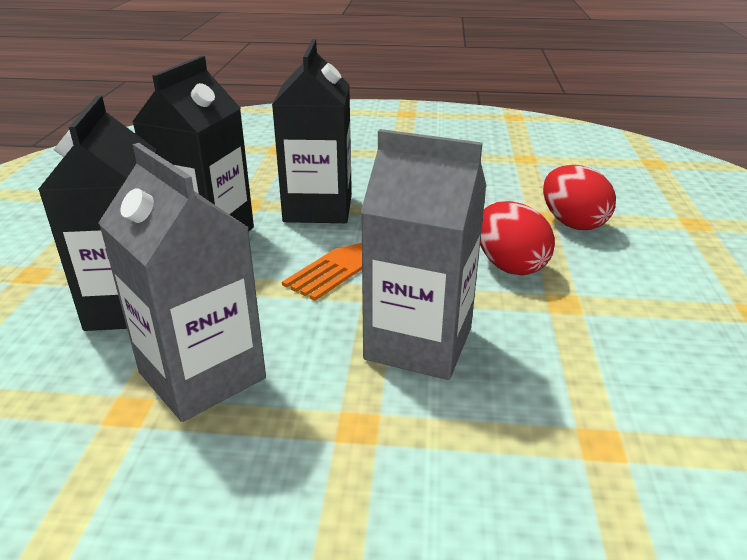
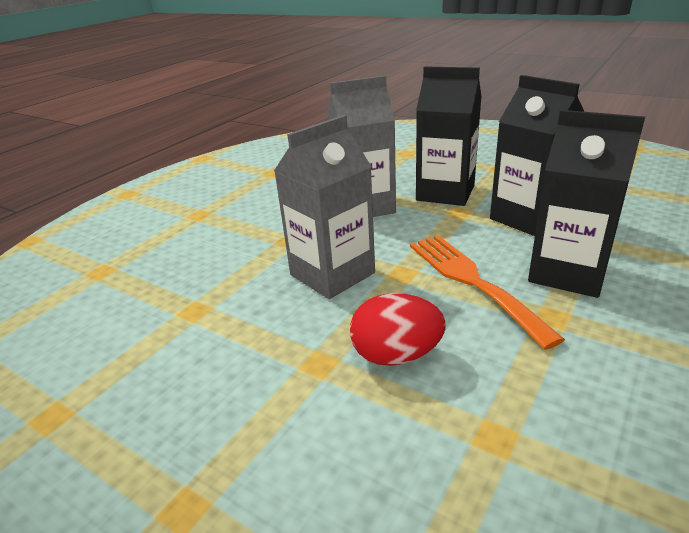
camera: 120 degrees right, 0 degrees up
red egg [543,165,616,230] -> none

